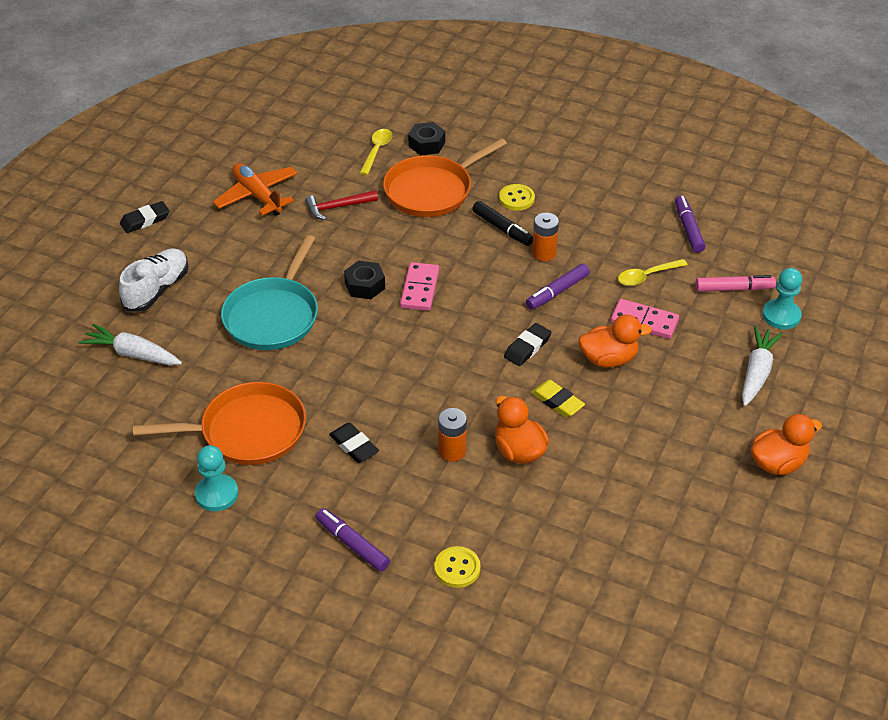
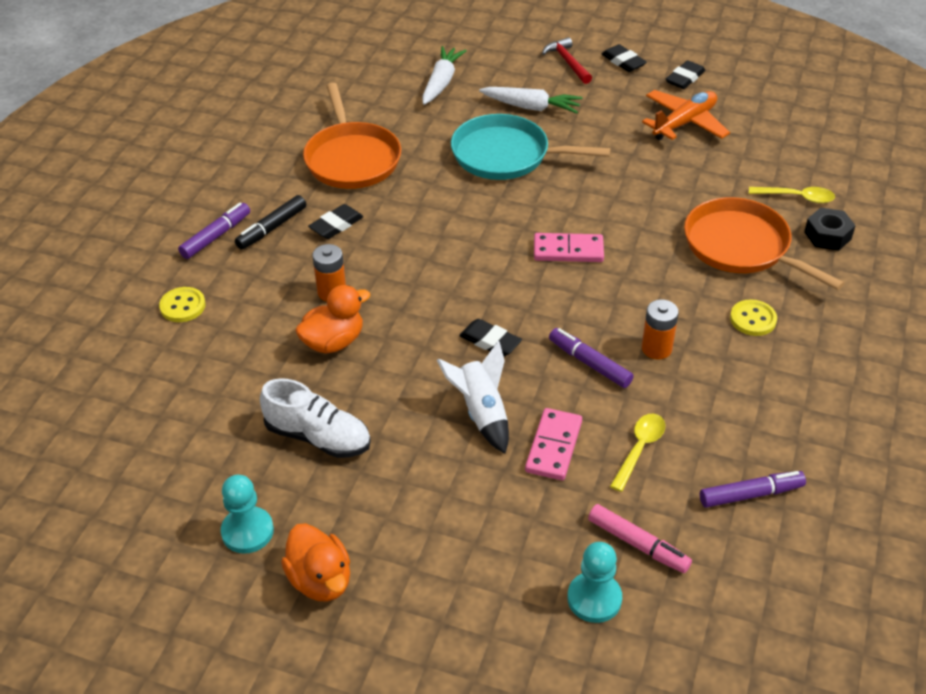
camera: 85 degrees right, 0 degrees up
white shoe [119,248,189,312] -> white shoe moved to [260,378,371,458]
turquoise pawn [195,445,238,511] -> turquoise pawn moved to [221,475,274,554]
red hammer [305,190,378,220] -> red hammer moved to [542,37,592,84]
black nut [344,260,385,299] -> none
black marker [472,201,533,246] -> black marker moved to [235,195,306,250]
yellow eraser [531,380,585,417] -> none
orange duck [578,315,652,367] -> white rocket [437,341,509,454]
yellow spoon [618,259,688,286] -> yellow spoon turned 60 degrees clockwise [610,414,665,492]
pink marker [695,275,776,292] -> pink marker turned 45 degrees counterclockwise [588,504,692,573]
white carrot [742,326,783,406] -> white carrot moved to [479,87,582,114]
none -> black eraser [666,60,705,89]

